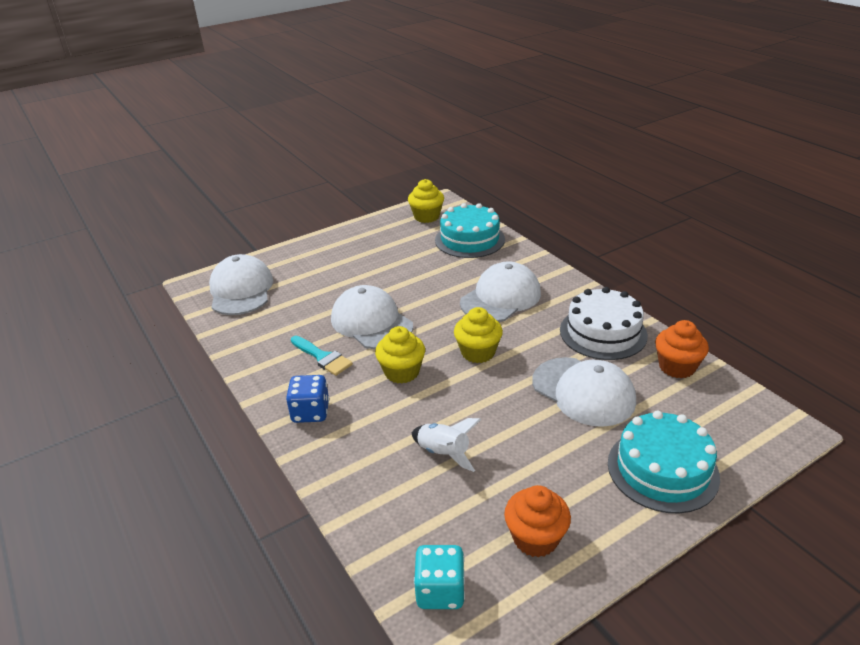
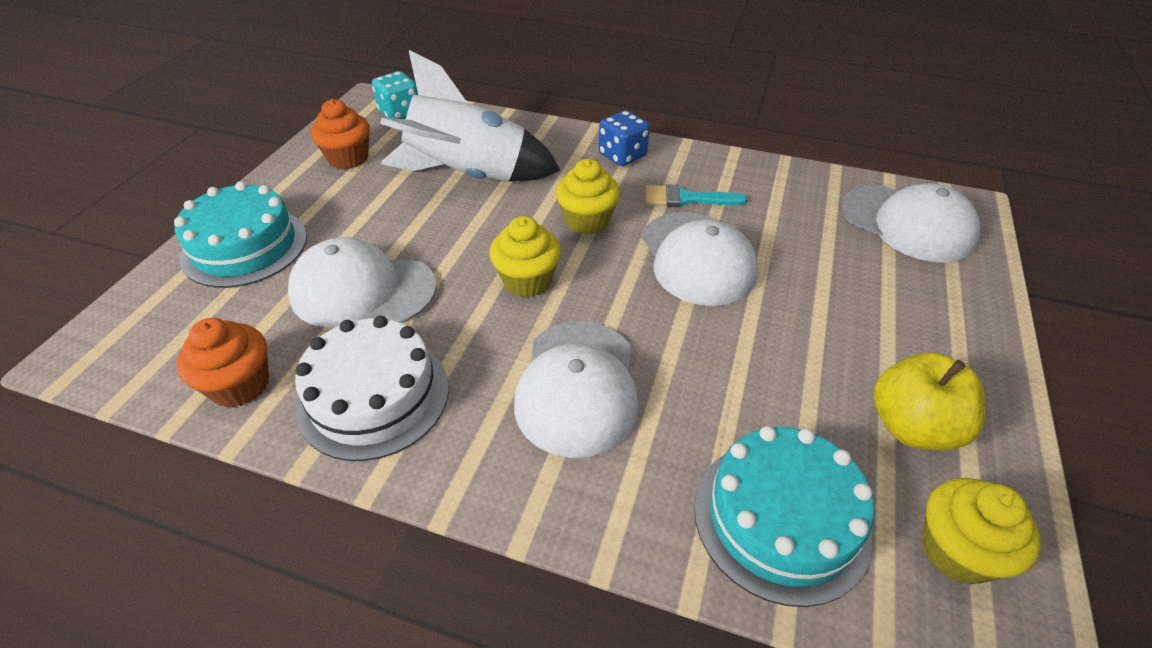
camera: 140 degrees right, 10 degrees up
white cap [331,285,413,349] -> white cap turned 60 degrees clockwise [642,212,758,306]
white rocket [412,418,481,472] -> white rocket [380,50,561,181], size x2.13
none -> yellow apple [873,352,986,450]

